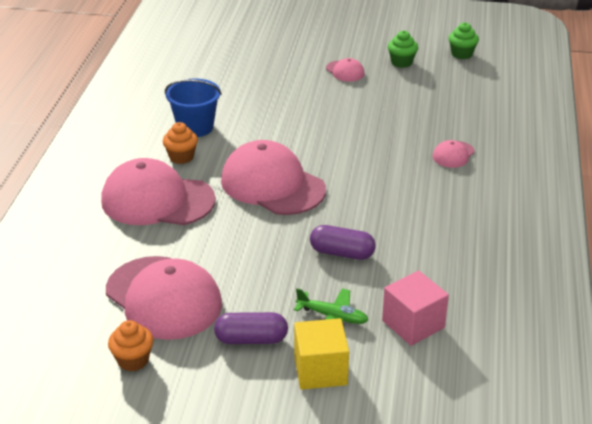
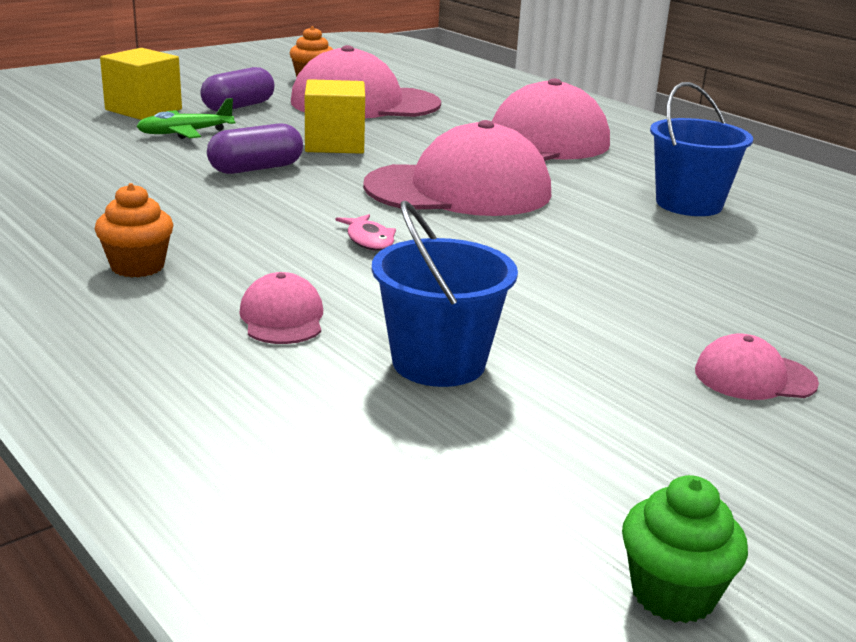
camera: 130 degrees right, 10 degrees down
orange cupcake [163,122,198,164] -> orange cupcake moved to [95,183,174,278]
pink cube [382,271,449,346] -> none
green cupcake [388,30,418,68] -> none
none -> yellow cube [305,79,365,154]
none -> pink fish [336,214,396,251]
none -> blue bucket [372,201,518,387]

